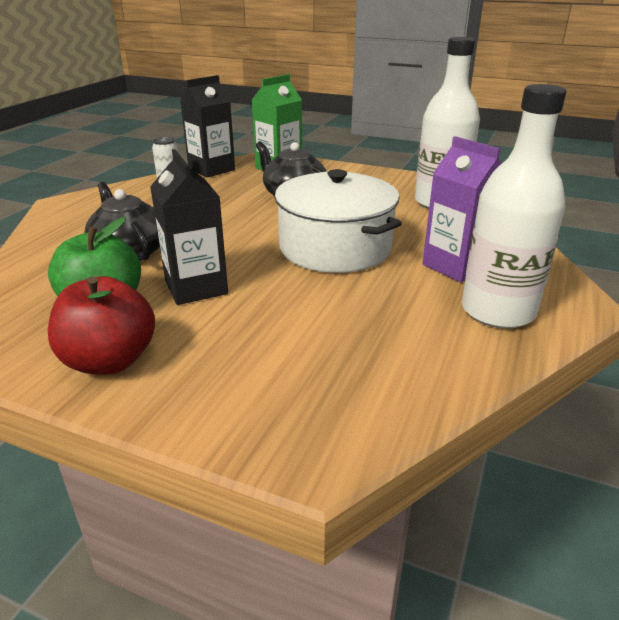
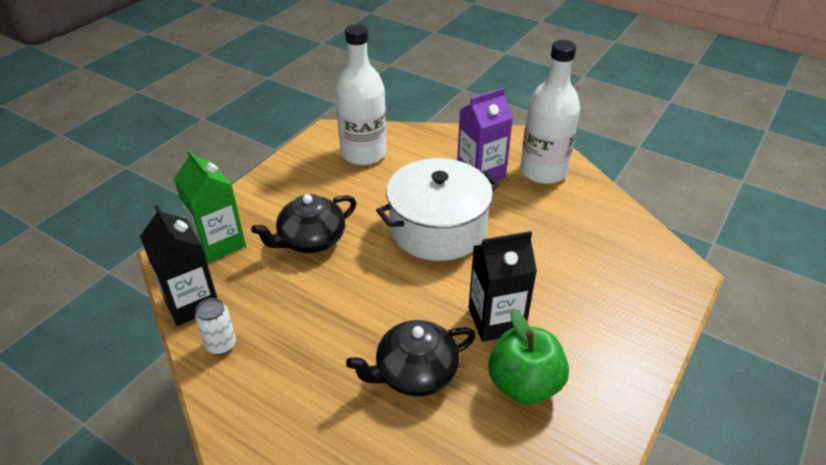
camera: 80 degrees left, 10 degrees up
red apple [48,276,155,375] -> none

